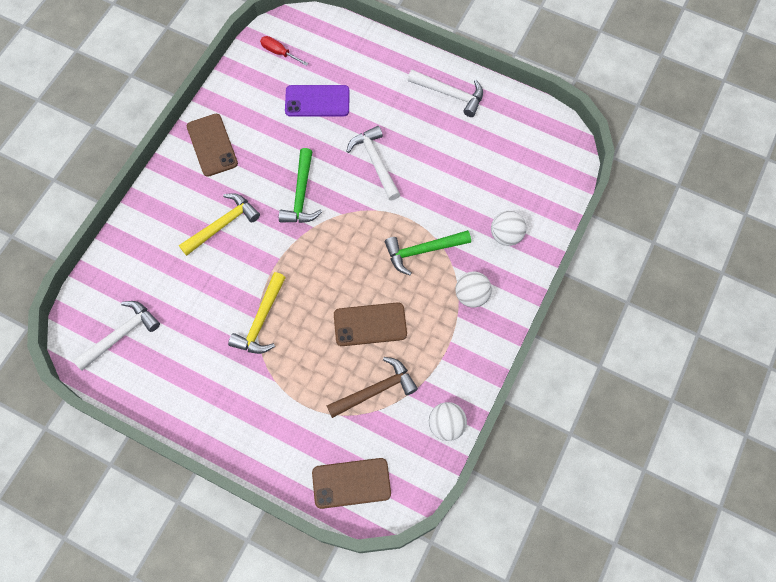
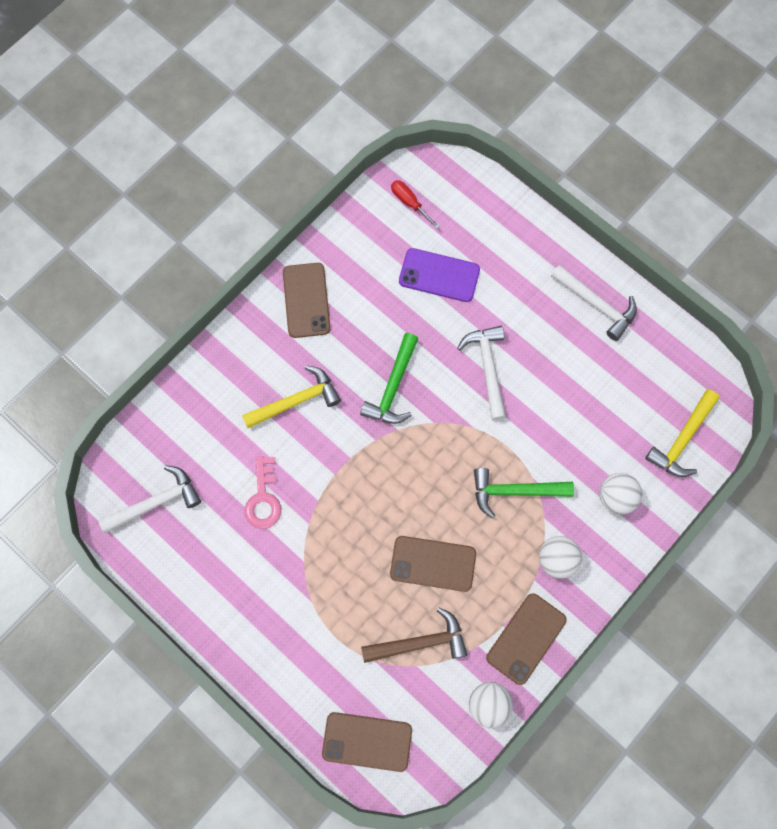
camera: 15 degrees right, 5 degrees up
yellow hammer [228,272,286,354] -> yellow hammer moved to [645,389,719,477]
none -> pink key [245,456,281,529]
none -> brown phone [486,593,567,685]

